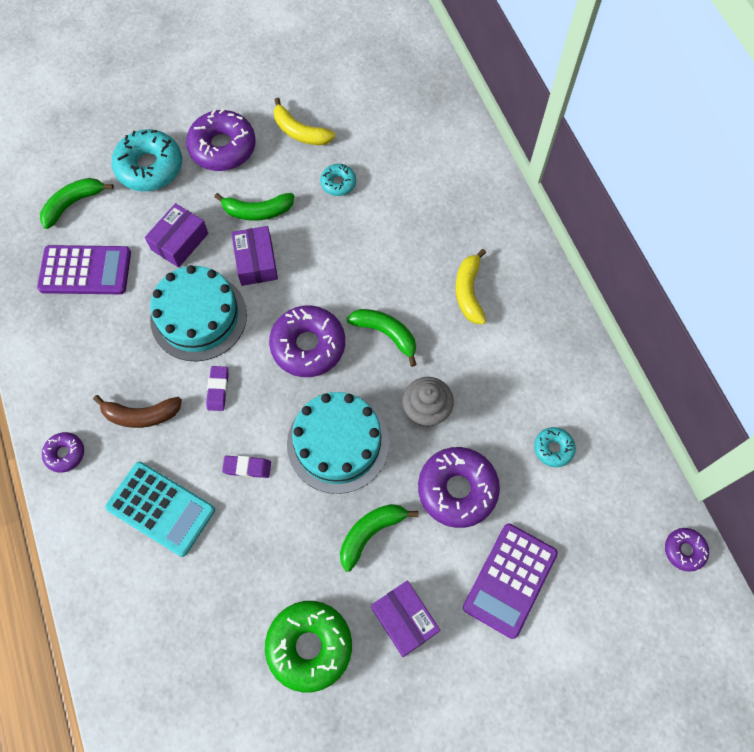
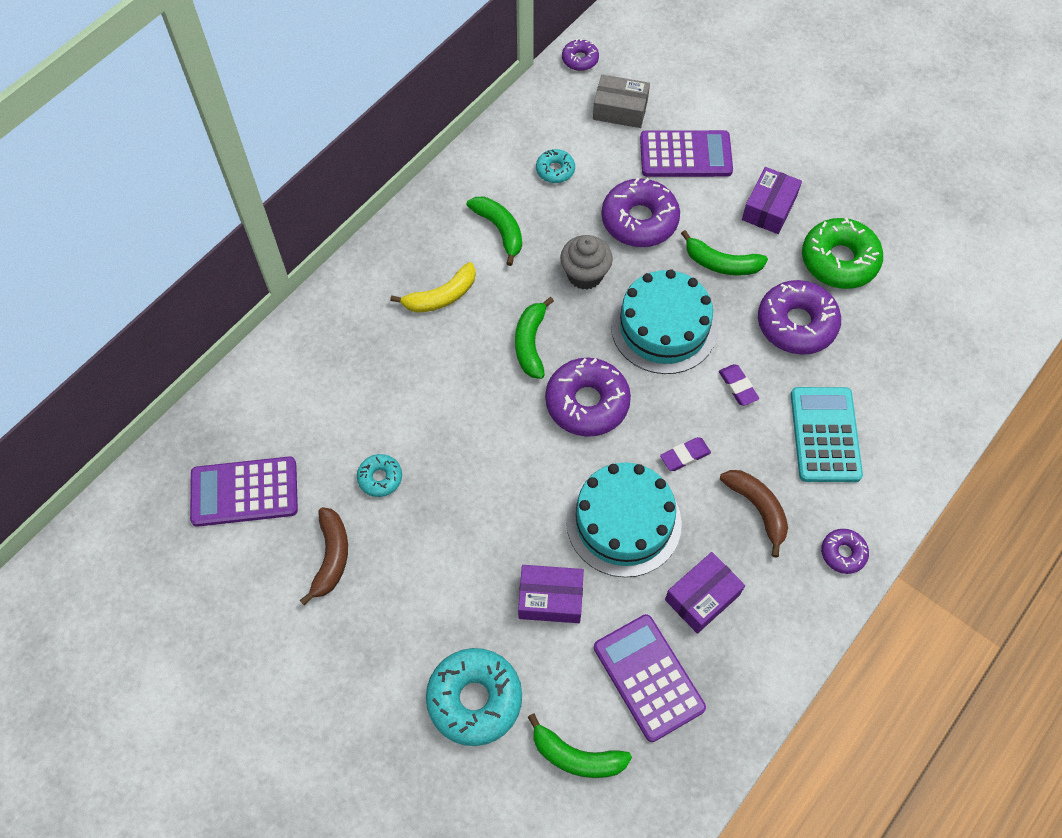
camera: 120 degrees left, 5 degrees down
purple donut [186,109,256,171] -> purple donut moved to [758,280,841,355]
green banana [214,193,294,221] -> green banana moved to [467,197,522,266]
purple box [231,226,278,286] -> purple box moved to [665,552,745,634]
yellow banana [274,98,336,145] -> brown banana [300,507,348,605]
none -> purple calculator [190,456,298,527]
none -> grey box [593,74,650,128]

